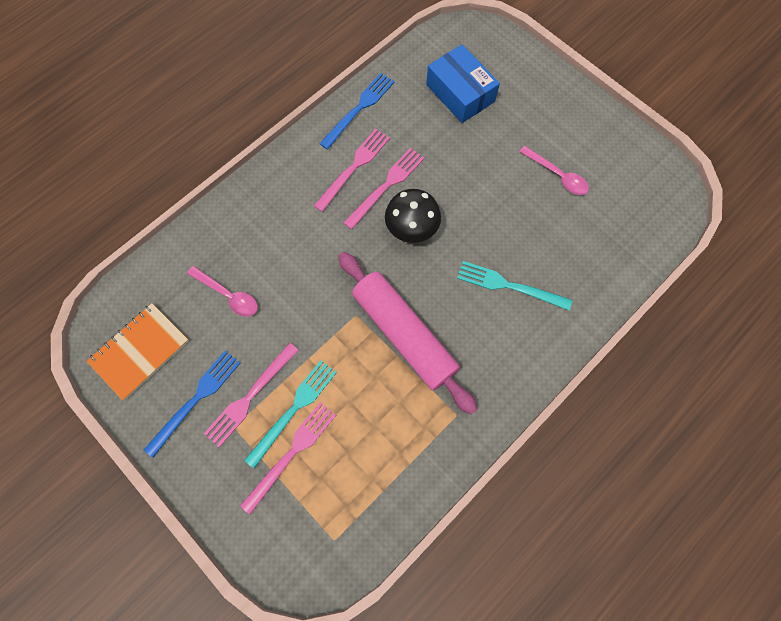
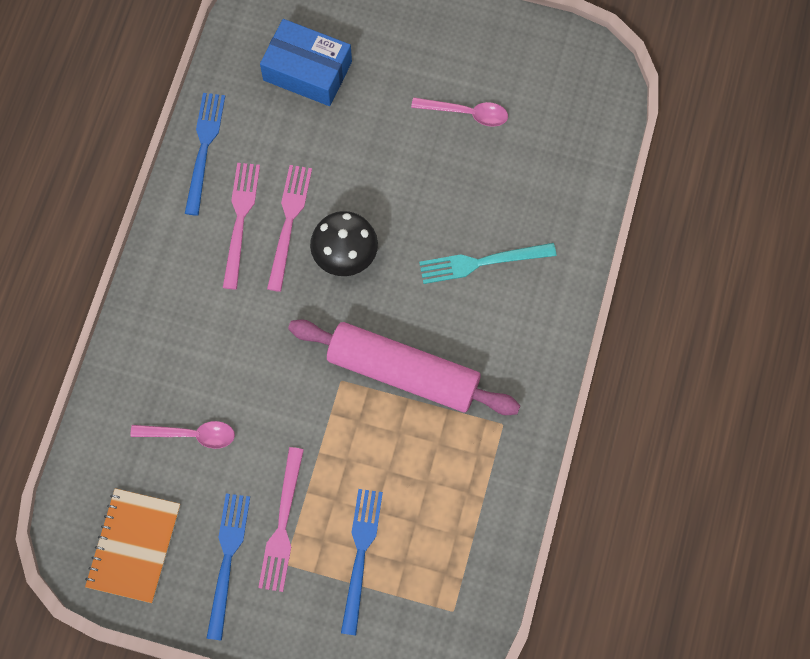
camera: 30 degrees left, 0 degrees up
pink fork [240,402,336,514] -> blue fork [341,489,383,636]
turquoise fork [244,360,337,468] -> none

